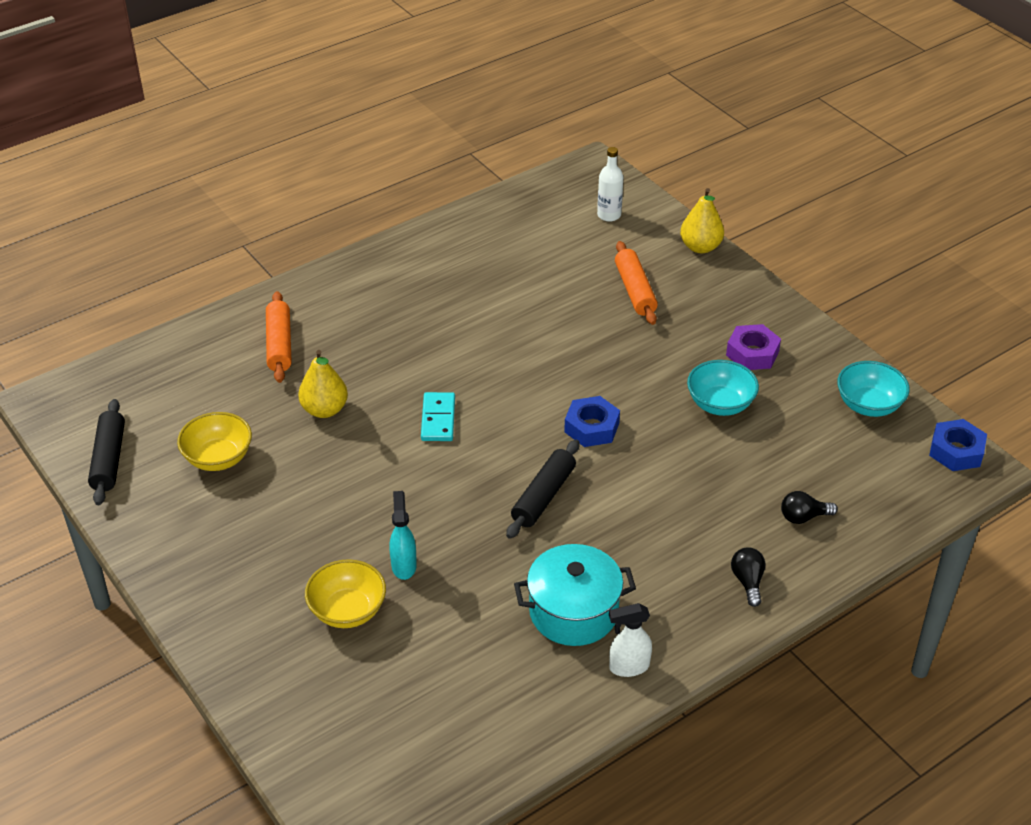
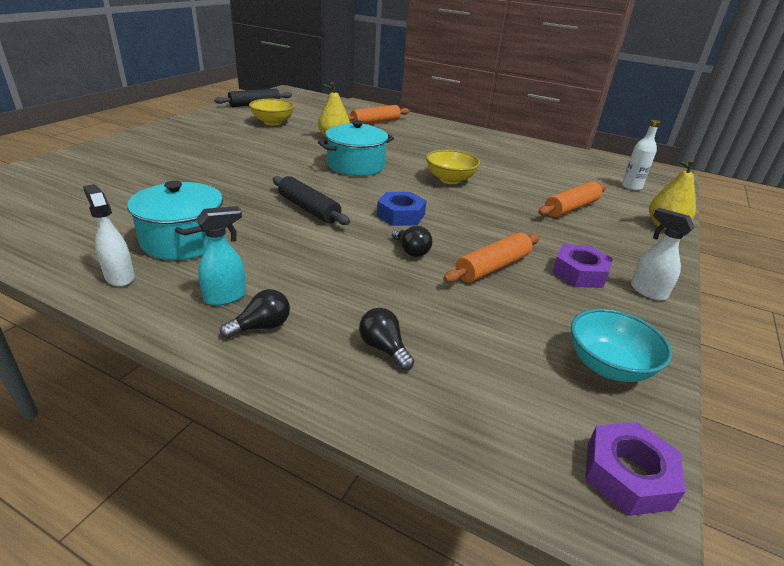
camera: 60 degrees right, 10 degrees down
yellow bowl [305,559,386,628] -> yellow bowl moved to [426,150,480,184]
turquoise spray bottle [389,491,417,580] -> turquoise spray bottle moved to [196,206,246,306]
turquoise domino [421,392,455,441] -> turquoise pot [318,120,394,176]
black rolling pin [506,440,579,539] -> black rolling pin turned 45 degrees clockwise [273,176,350,225]
turquoise bowl [687,360,759,416] -> orange rolling pin [443,232,540,283]
blue nut [929,419,987,471] -> purple nut [585,422,686,516]
none -> black light bulb [392,226,432,257]
none -> white spray bottle [631,208,695,301]

